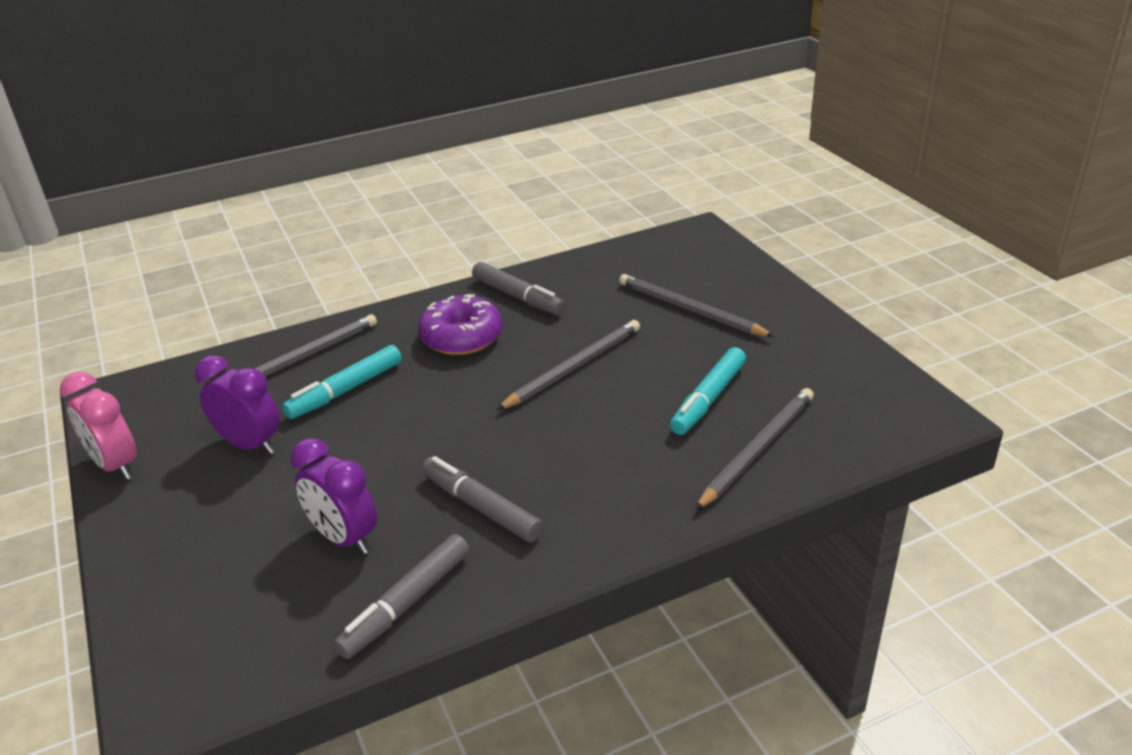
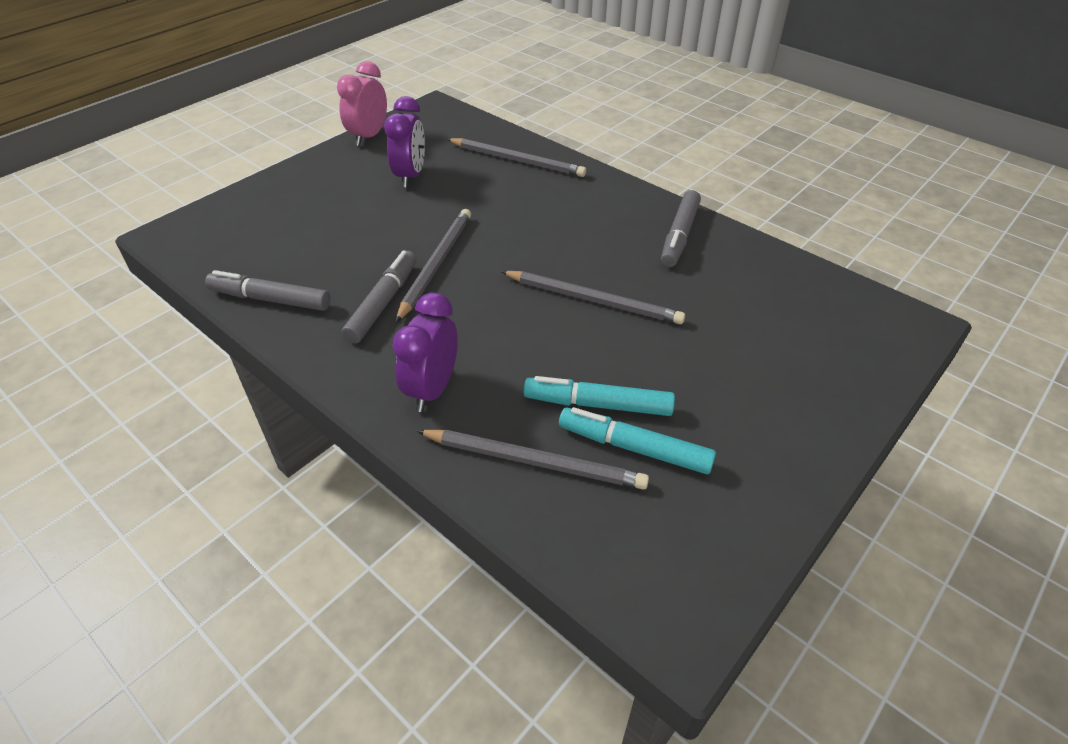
camera: 65 degrees right, 10 degrees up
turquoise marker [282,345,402,419] -> turquoise marker moved to [559,407,716,474]
purple clock [291,438,377,554] -> purple clock moved to [393,293,458,412]
purple donut [418,294,503,355] -> none
grey pencil [619,274,775,337] -> grey pencil moved to [396,209,471,322]

